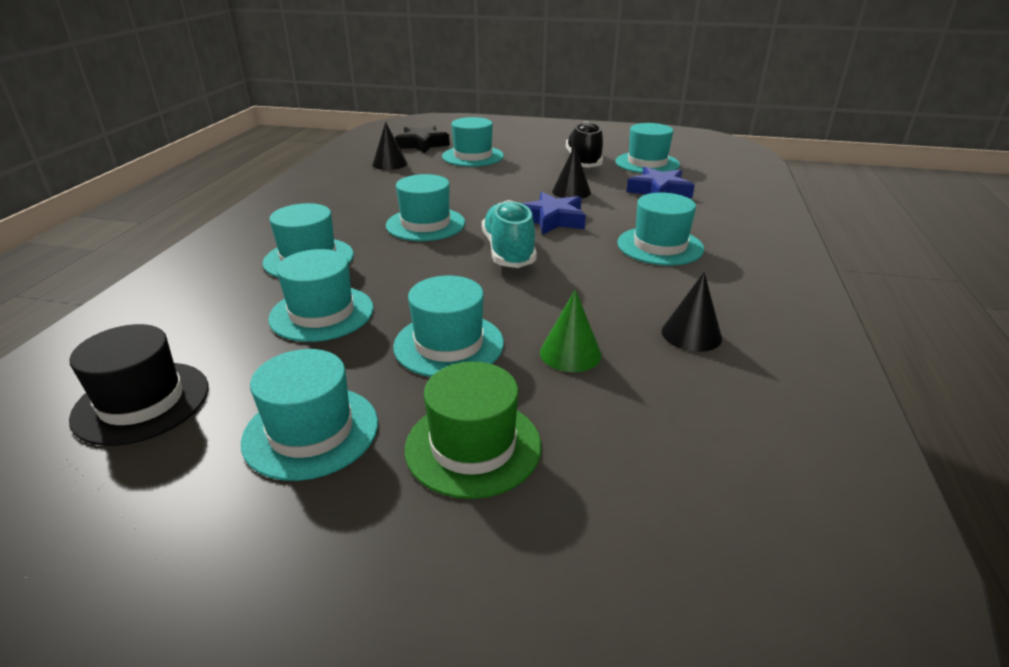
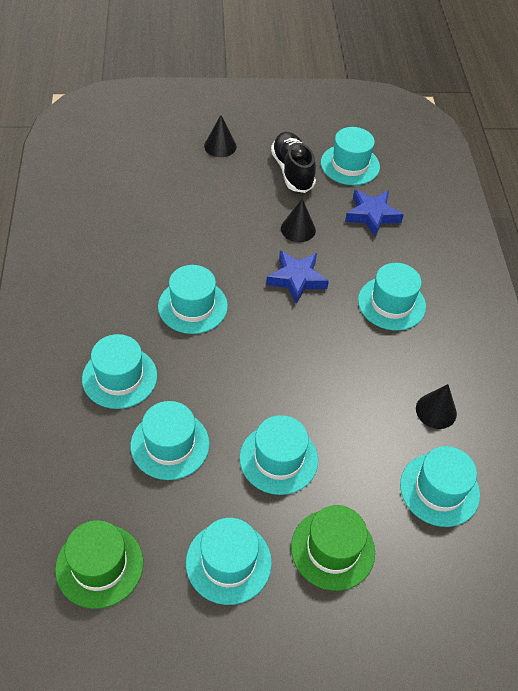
camera: 20 degrees left, 20 degrees up
black hat [69,324,208,446] -> green hat [55,520,143,609]
black cone [372,121,408,170] -> black cone moved to [204,115,237,157]
black star [395,125,450,153] -> none
turquoise hat [442,117,504,167] -> turquoise hat moved to [400,446,480,527]
turquoise shoe [482,200,537,268] -> none
green cone [540,289,602,372] -> none

